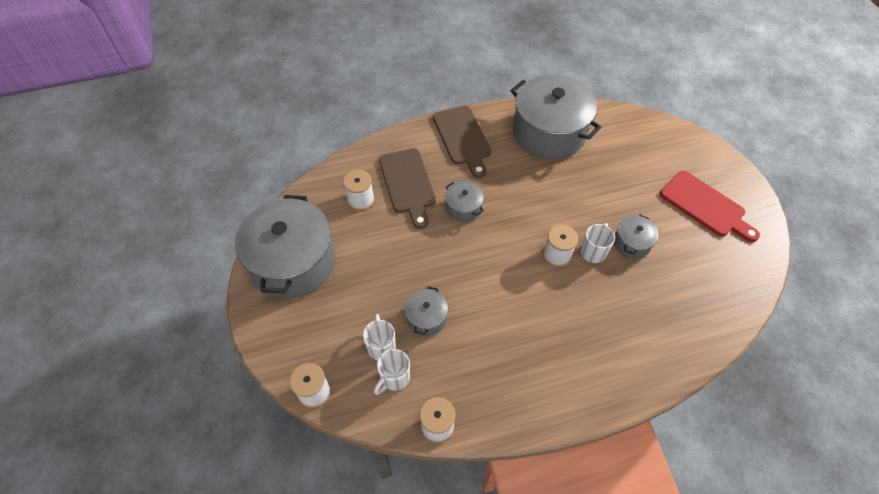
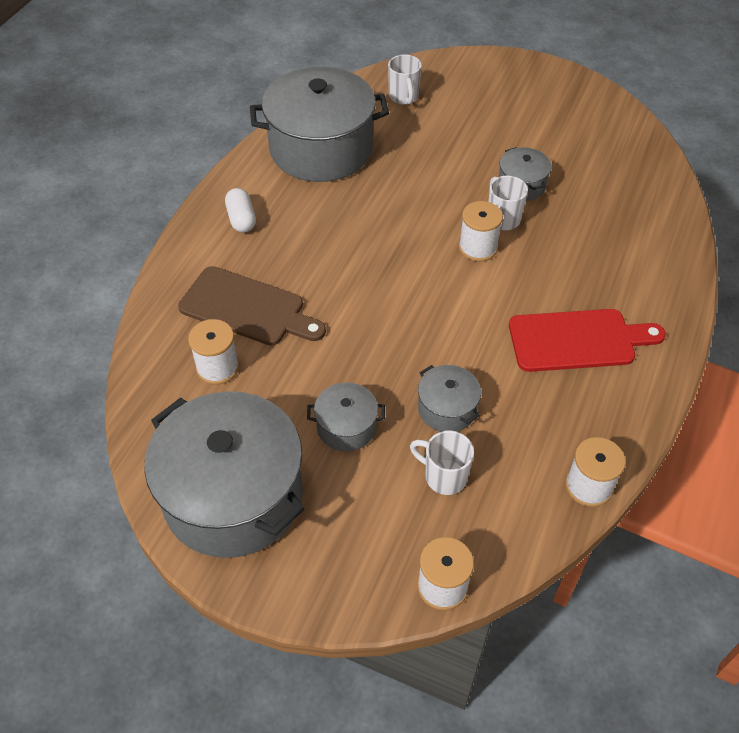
camera: 50 degrees left, 5 degrees down
white mug [374,349,410,395] -> white mug moved to [388,55,422,105]
brown cutting board [433,106,491,178] -> white capsule [225,188,256,233]
grey pot [445,181,484,222] -> grey pot moved to [307,382,385,452]
red cutting board [660,171,760,242] -> red cutting board moved to [509,309,666,372]

